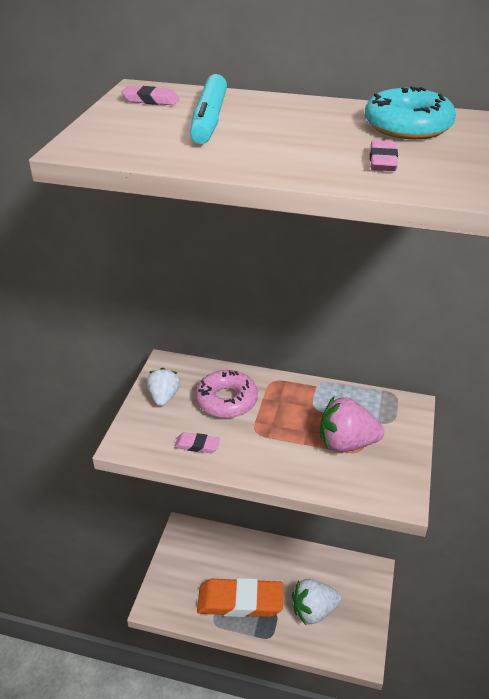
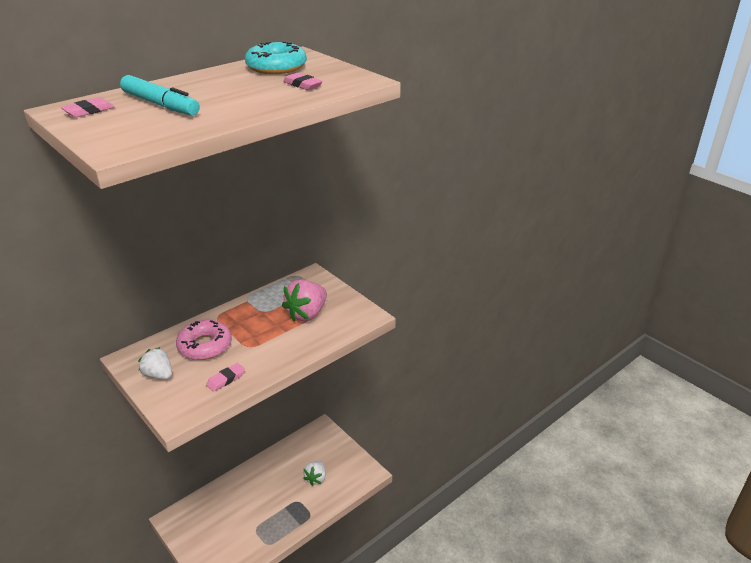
camera: 55 degrees left, 5 degrees down
orange eraser [197,578,283,617] -> none
white strawberry [292,579,341,625] -> white strawberry [303,461,326,486], size x0.65

